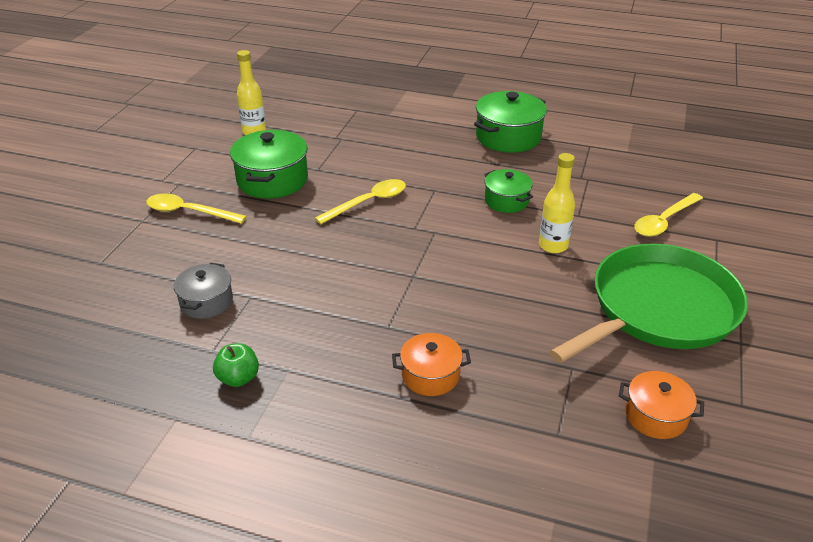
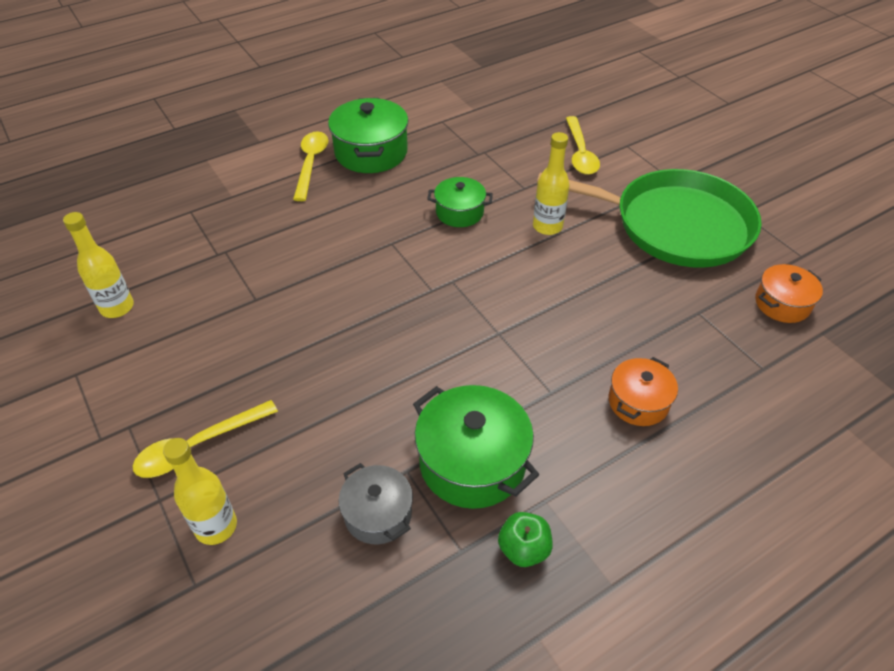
camera: 50 degrees left, 10 degrees up
green pot [230,130,308,199] -> green pot moved to [413,385,539,509]
yellow spoon [315,179,406,224] -> yellow spoon moved to [293,131,328,201]
green pan [549,244,748,363] -> green pan turned 105 degrees clockwise [537,169,762,268]
none -> yellow bottle [163,438,237,545]

